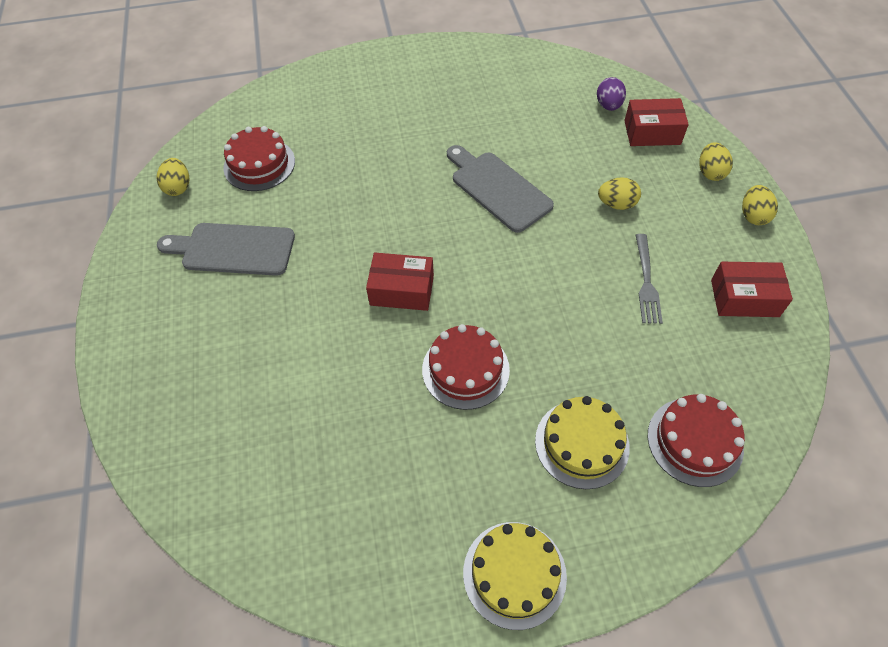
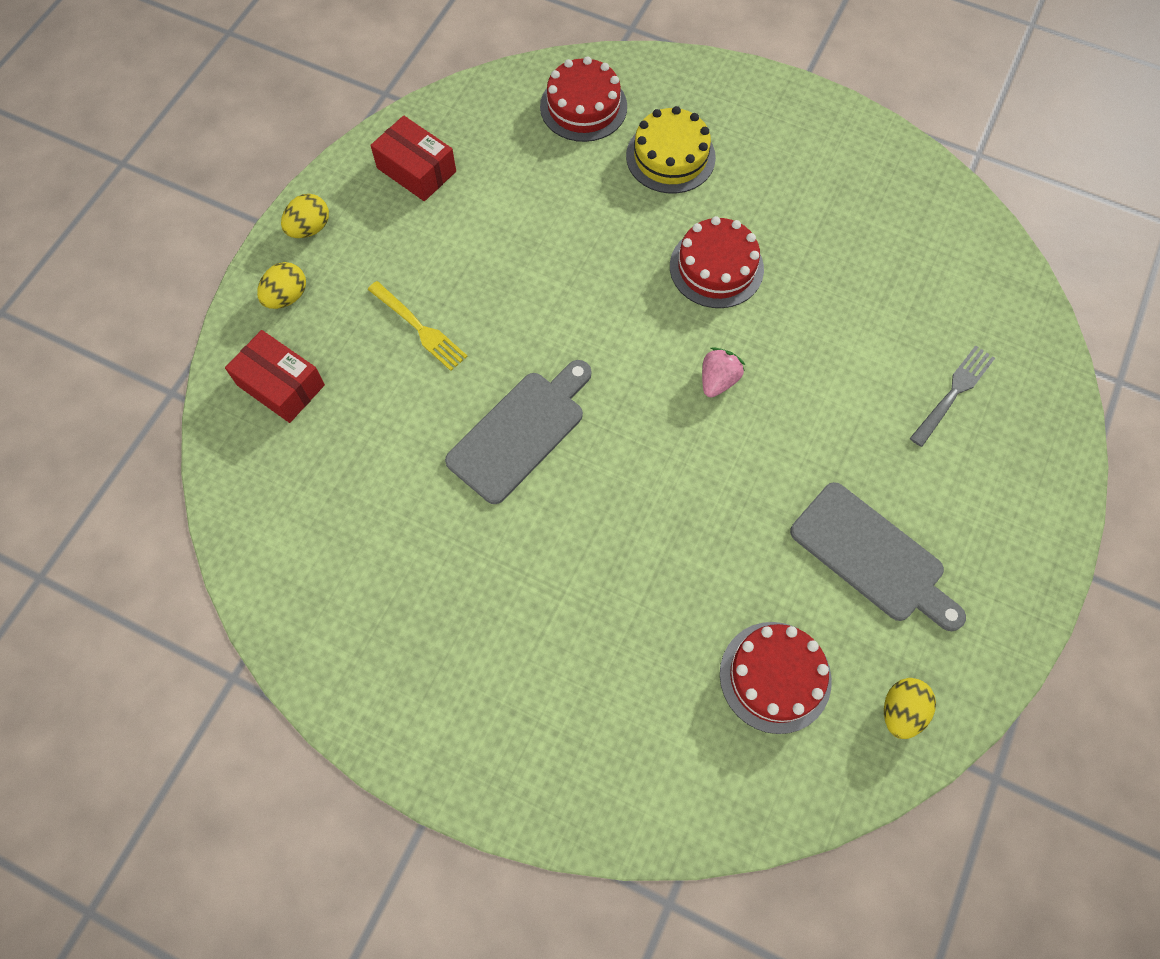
camera: 145 degrees left, 10 degrees up
red box [366,253,434,311] -> pink strawberry [702,347,745,398]
grey cutting board [447,145,554,233] -> grey cutting board turned 135 degrees counterclockwise [445,360,592,504]
yellow cake [463,522,567,630] -> none
purple egg [597,77,626,111] -> none
yellow egg [598,177,641,210] -> yellow fork [368,281,468,371]
grey fork [636,234,663,324] -> grey fork moved to [910,345,995,447]

